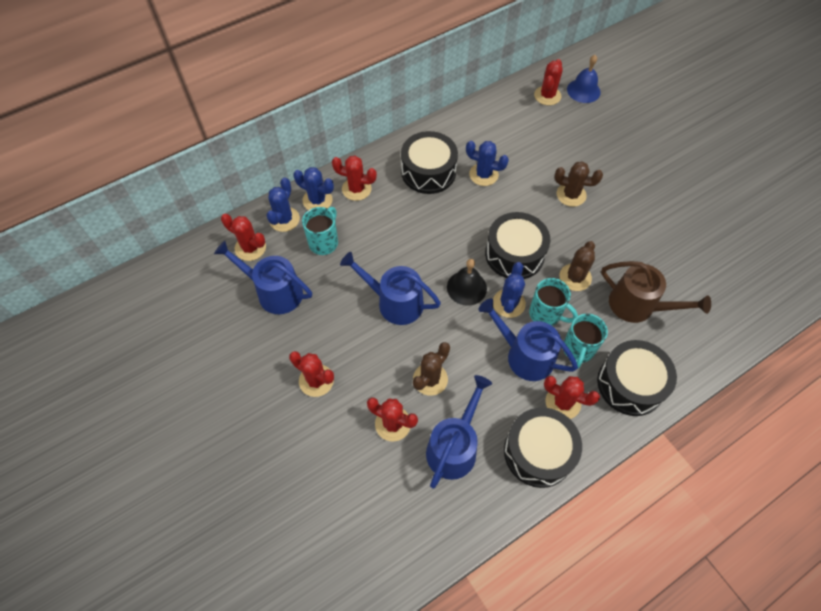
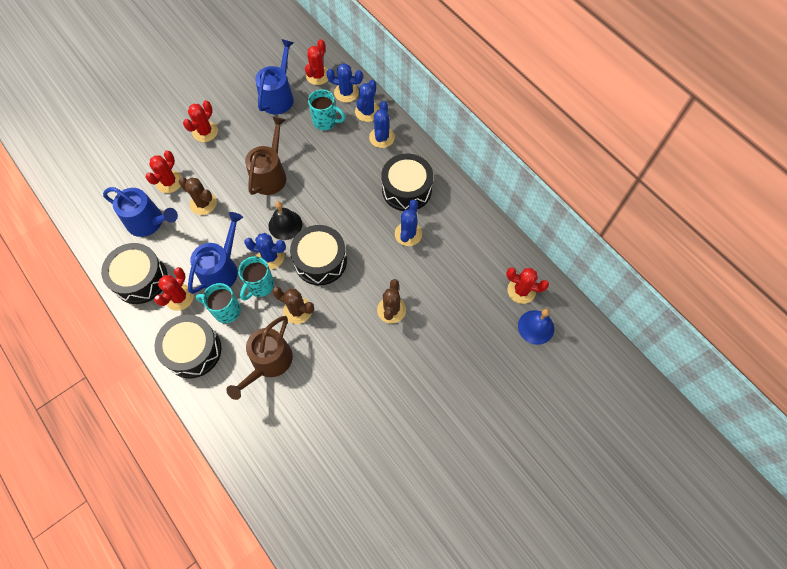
camera: 85 degrees right, 5 degrees up
red cactus [332,156,377,201] -> blue cactus [369,101,395,148]
blue watering can [340,252,441,325] -> brown watering can [245,116,286,195]

